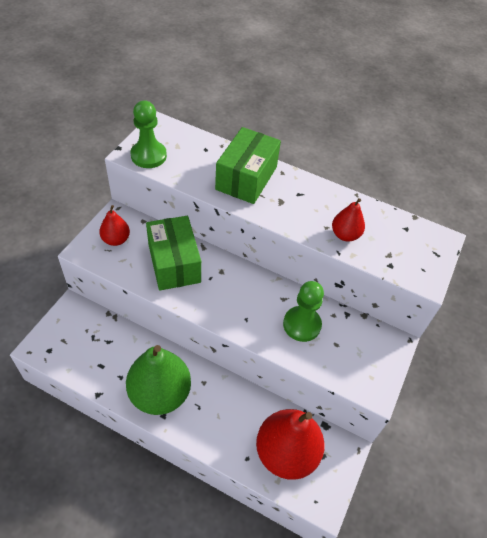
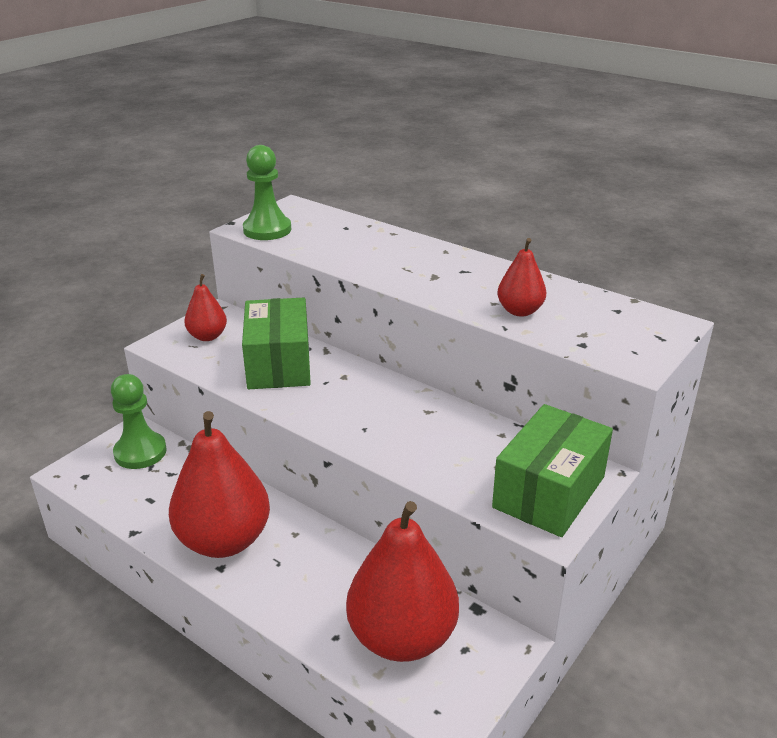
camera: 15 degrees right, 20 degrees down
green pear [126,345,191,415] -> red pear [169,411,270,558]
green box [215,127,281,204] -> green box moved to [492,404,613,537]
green pawn [283,281,324,342] -> green pawn moved to [111,374,167,469]

